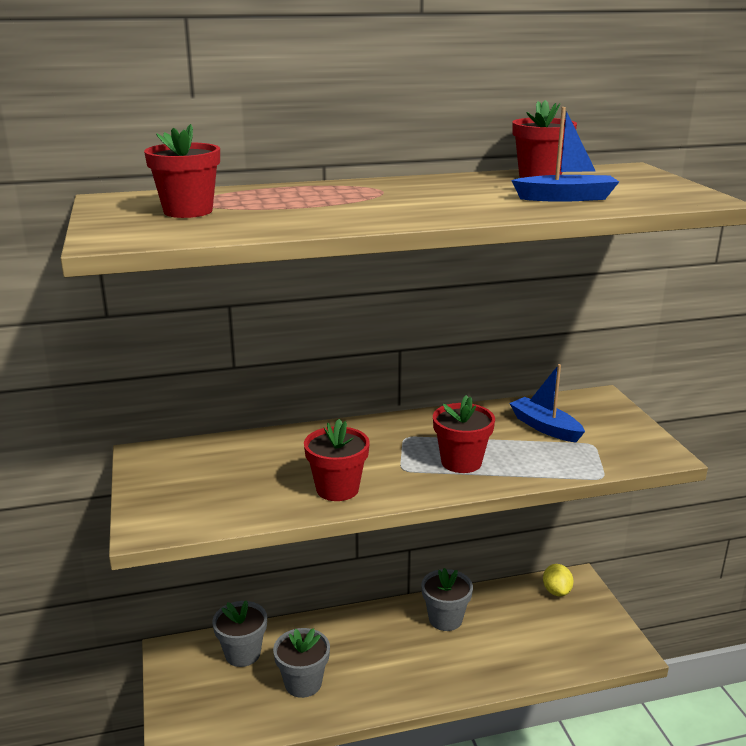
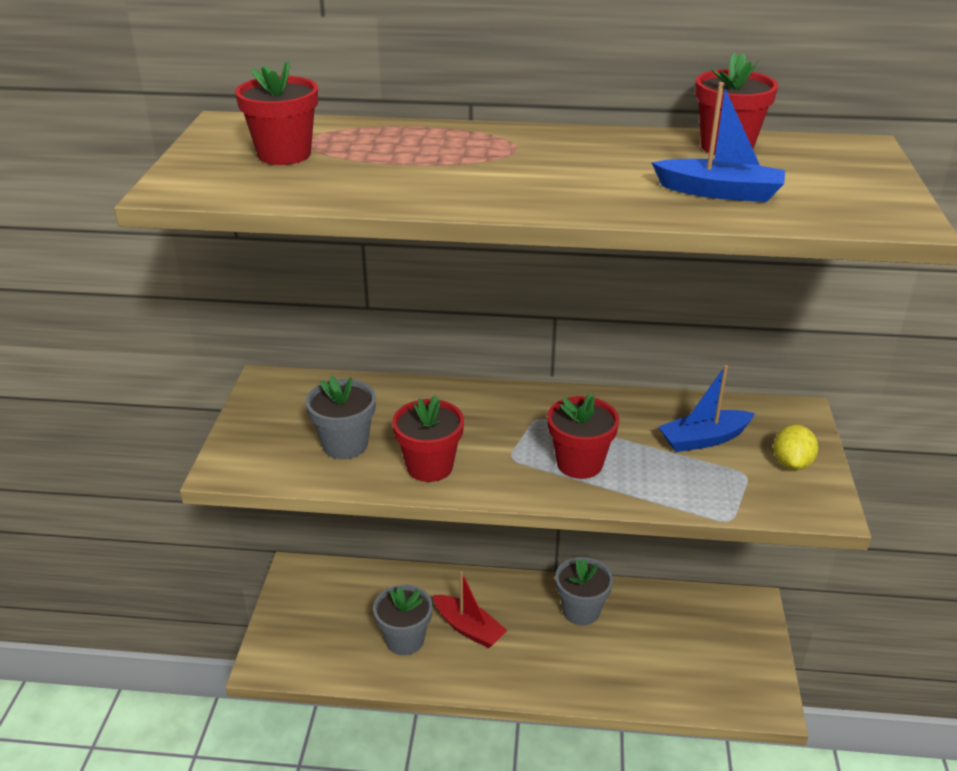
camera: 20 degrees right, 10 degrees up
grey flower pot [212,600,267,667] -> grey flower pot moved to [305,376,376,459]
blue boat [509,364,585,442] -> blue boat turned 90 degrees counterclockwise [658,365,755,452]
yellow lemon [543,564,574,597] -> yellow lemon moved to [773,424,818,470]
none -> red boat [433,571,508,648]

